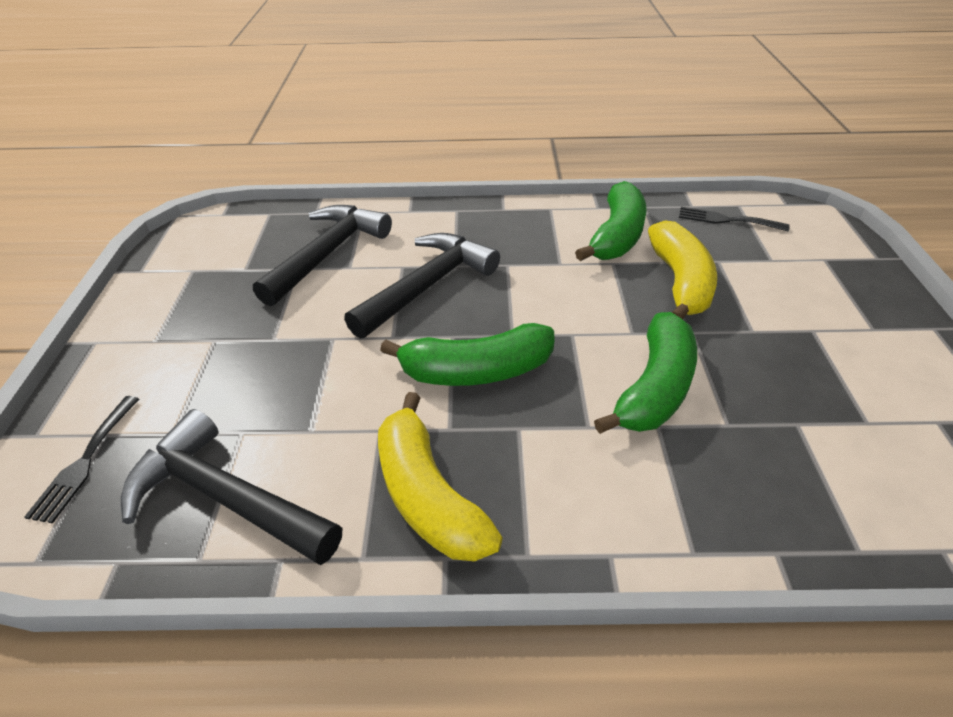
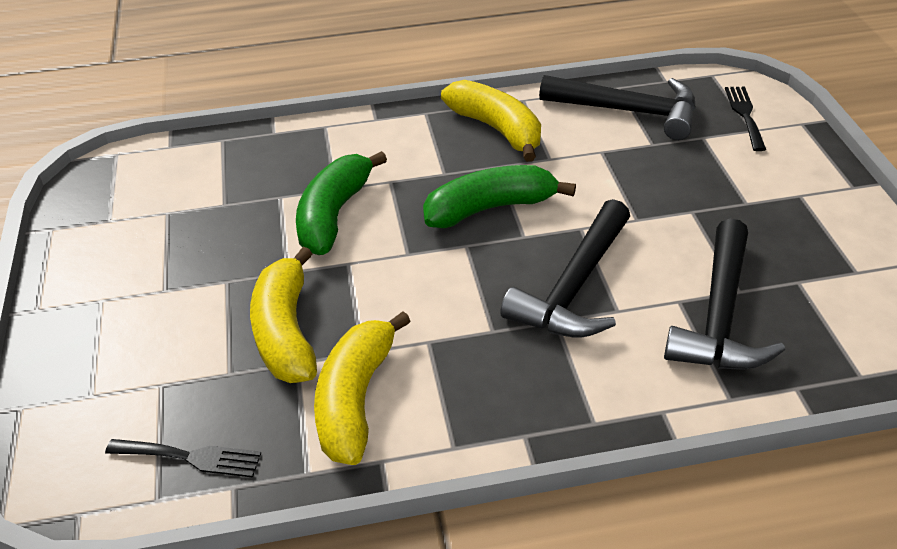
camera: 170 degrees right, 0 degrees up
green banana [575,181,647,261] -> yellow banana [314,311,411,465]

